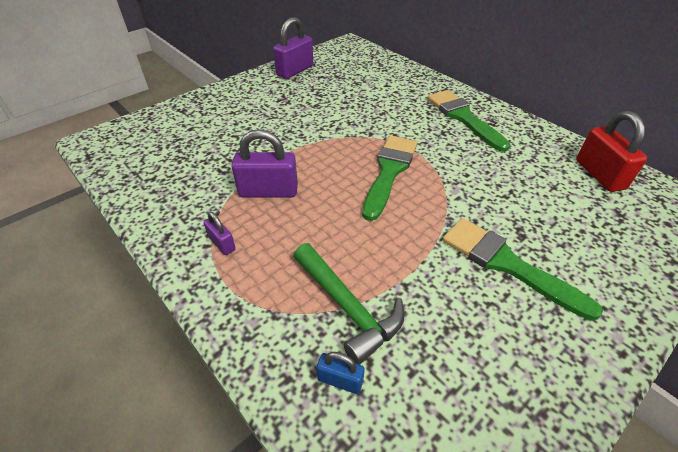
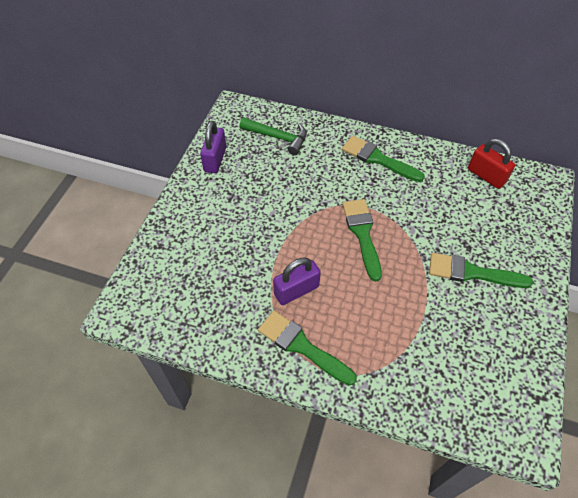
camera: 30 degrees left, 10 degrees up
purple padlock [204,211,236,255] -> green brush [258,311,357,386]
green hammer [293,243,405,365] -> green hammer moved to [240,117,307,155]
blue padlock [317,352,364,394] -> none

